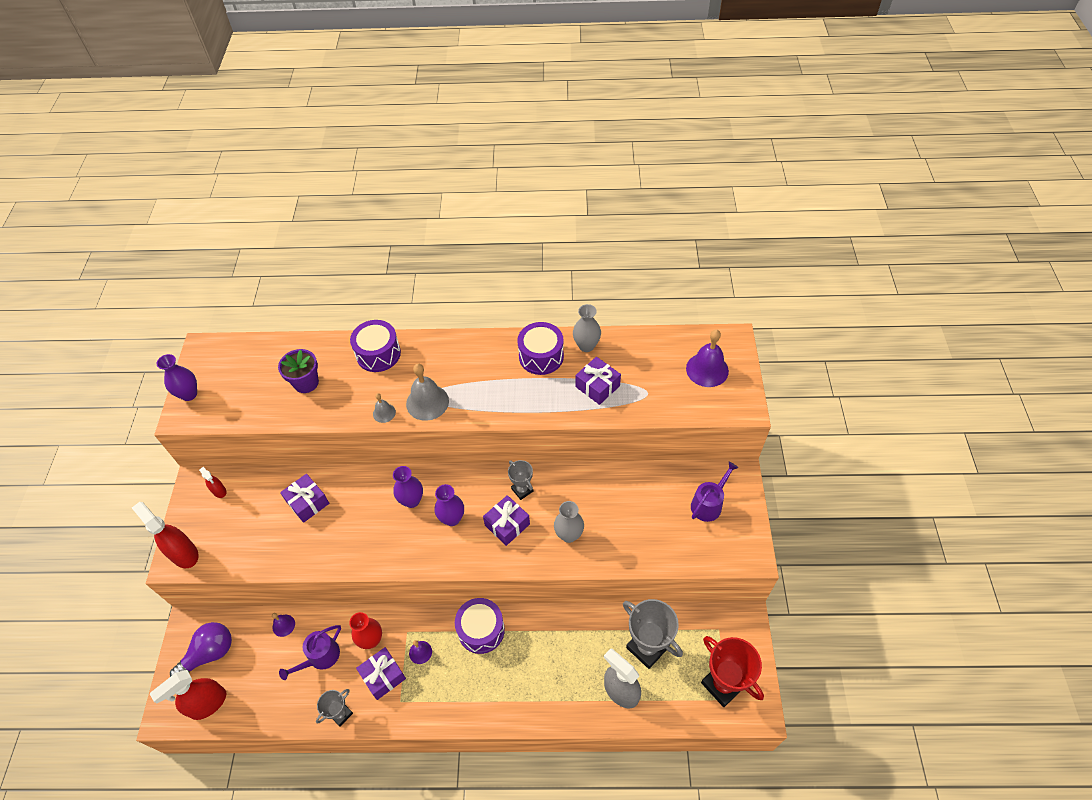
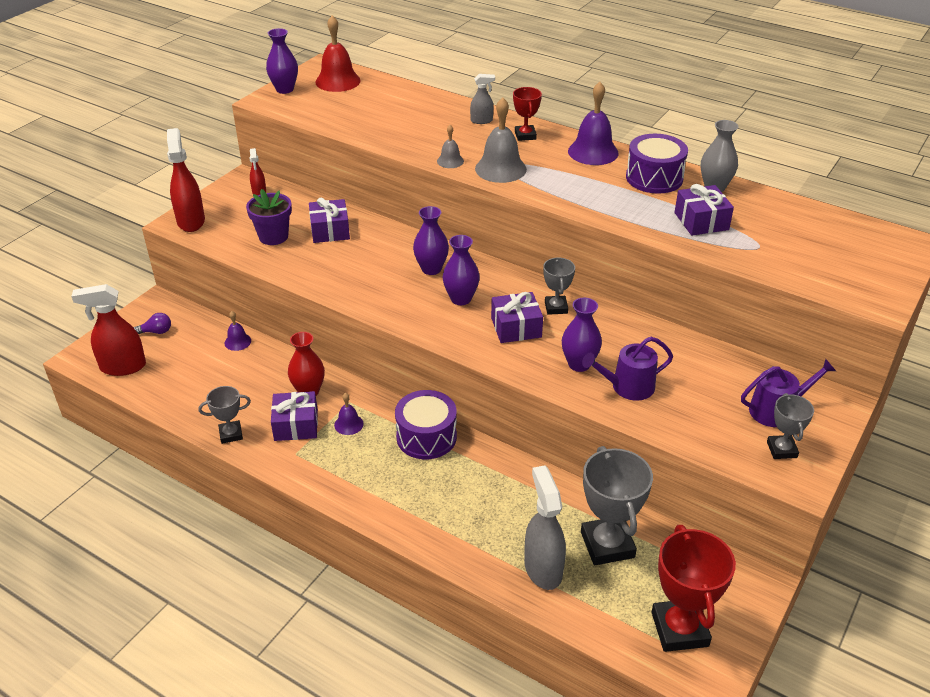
camera: 30 degrees right, 15 degrees down
purple light bulb [170,622,232,677] -> purple light bulb [133,313,171,334], size x0.50
purple flower pot [278,349,319,393] -> purple flower pot moved to [246,189,292,245]
purple watering can [279,625,341,680] -> purple watering can moved to [582,337,673,401]
purple drum [350,320,401,372] -> grey spray bottle [470,74,495,124]
grey vase [554,501,584,543] -> purple vase [562,298,602,372]
purple bell [686,330,729,387] -> purple bell moved to [568,82,618,165]
none -> red bell [315,15,361,92]
none -> red trophy [513,87,542,141]
none -> grey trophy [767,393,814,459]

